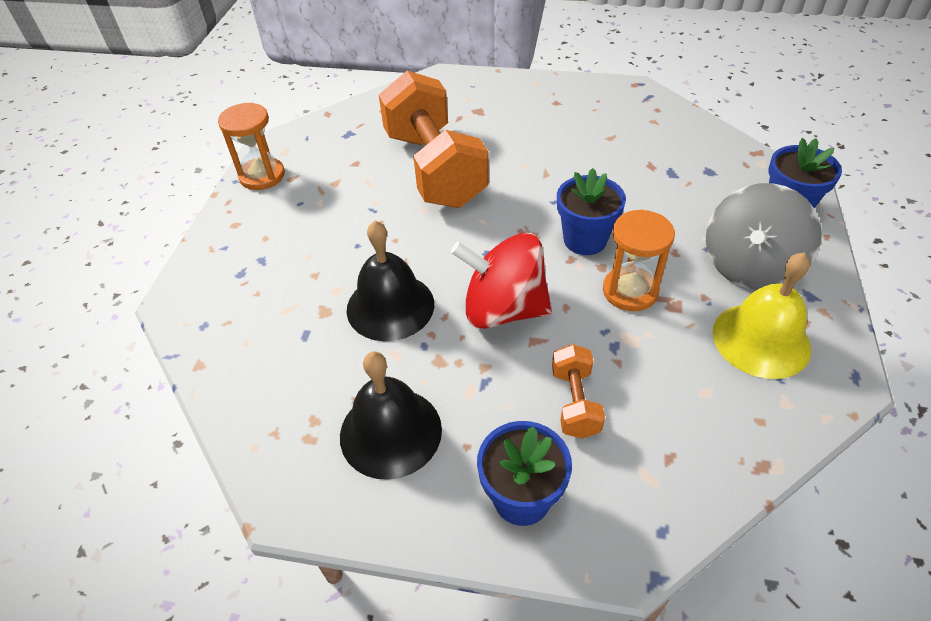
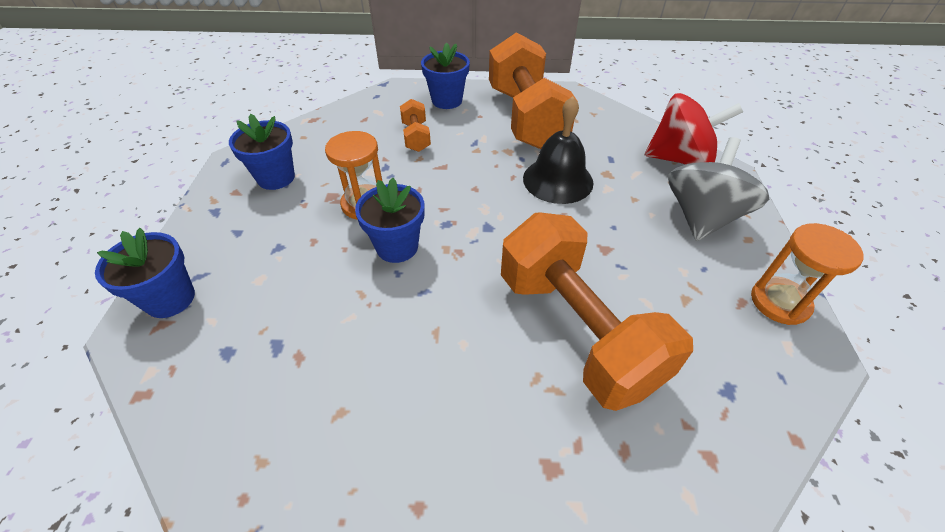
camera: 170 degrees right, 0 degrees up
black bell [340,352,442,480] -> orange dumbbell [489,32,578,149]
red spinning top [451,233,552,329] -> red spinning top moved to [645,93,743,164]
grey spinning top [706,183,822,289] -> grey spinning top moved to [668,137,769,241]
yellow bell [712,253,811,379] -> blue flower pot [229,114,295,190]

